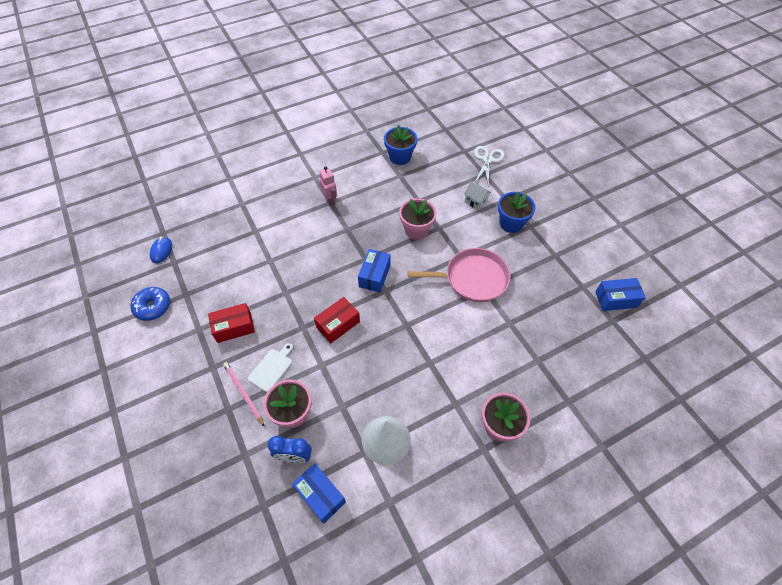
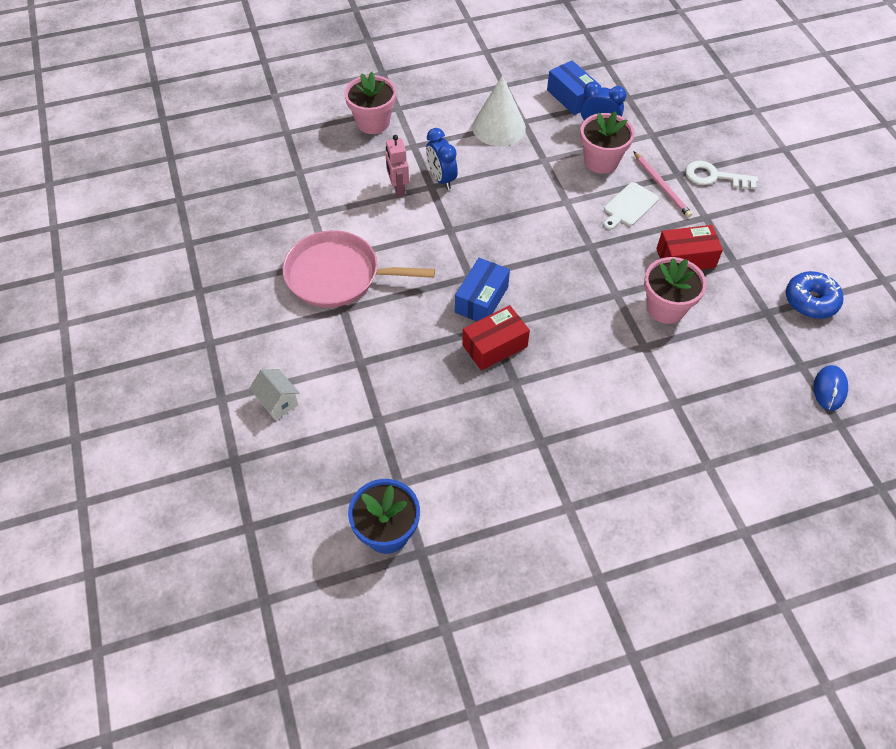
camera: 170 degrees left, 0 degrees up
red box [314,297,360,343] -> red box moved to [462,305,530,370]
pink robot [319,166,337,206] -> pink robot moved to [385,135,409,197]
pink flower pot [399,198,437,240] -> pink flower pot moved to [644,257,707,324]
white scissors [474,146,505,187] -> none
blue flower pot [498,192,536,233] -> none
blue box [595,278,646,311] -> none
none -> blue clock [426,128,458,190]
none -> white key [685,161,758,189]

